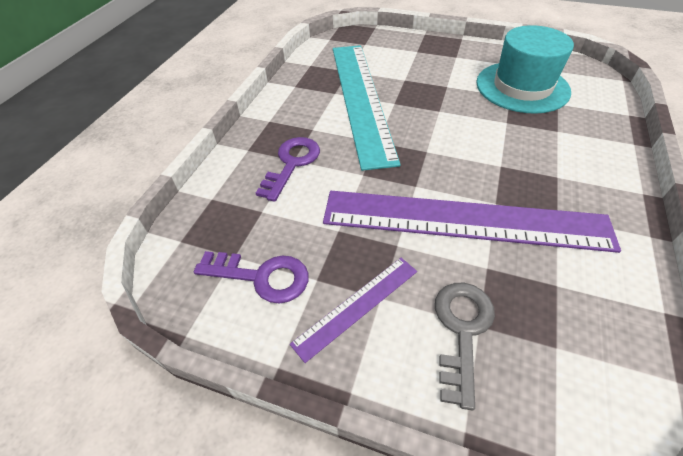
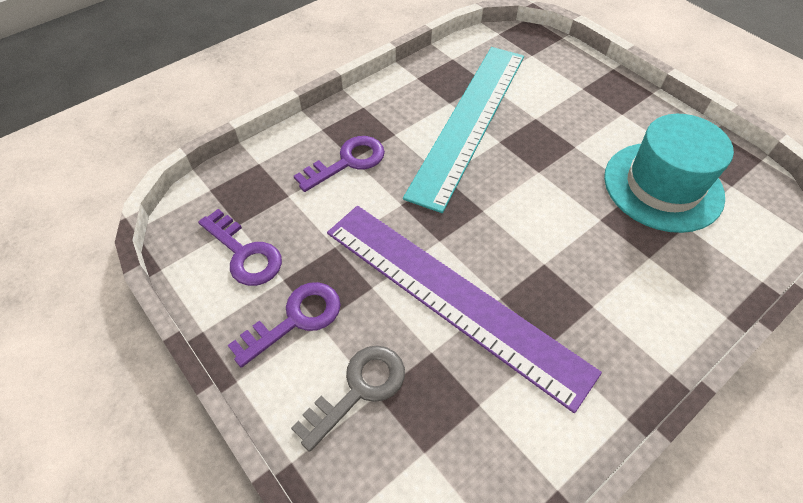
camera: 30 degrees right, 5 degrees up
purple ruler [290,258,417,363] -> purple key [228,282,341,368]

